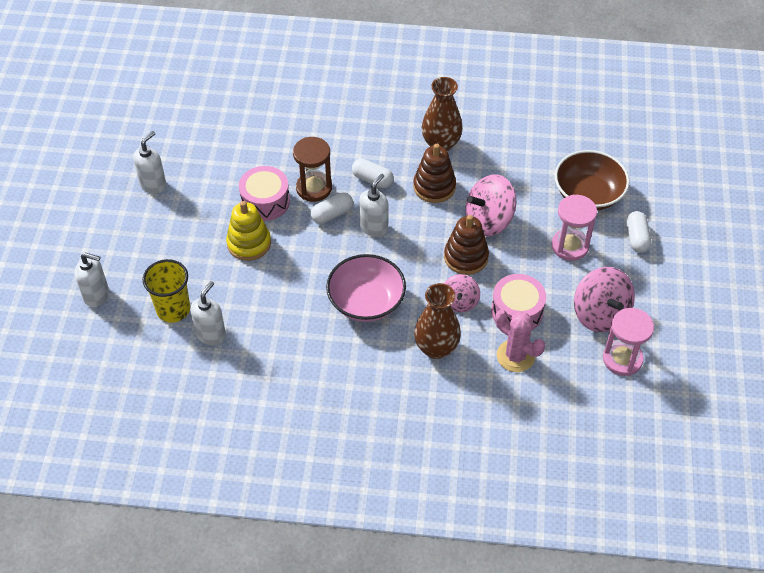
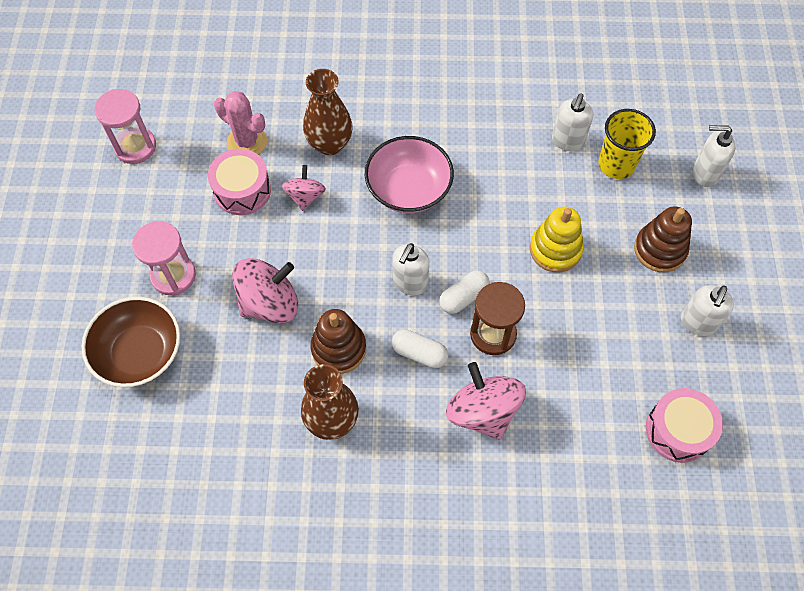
camera: 175 degrees right, 10 degrees up
pink drum [239,166,290,221] -> pink drum moved to [646,388,723,463]
brown stacking toy [444,215,489,275] -> brown stacking toy moved to [634,207,692,272]
pink spinning top [574,267,635,332] -> pink spinning top moved to [446,362,526,440]
white capsule [626,211,652,253] -> none

